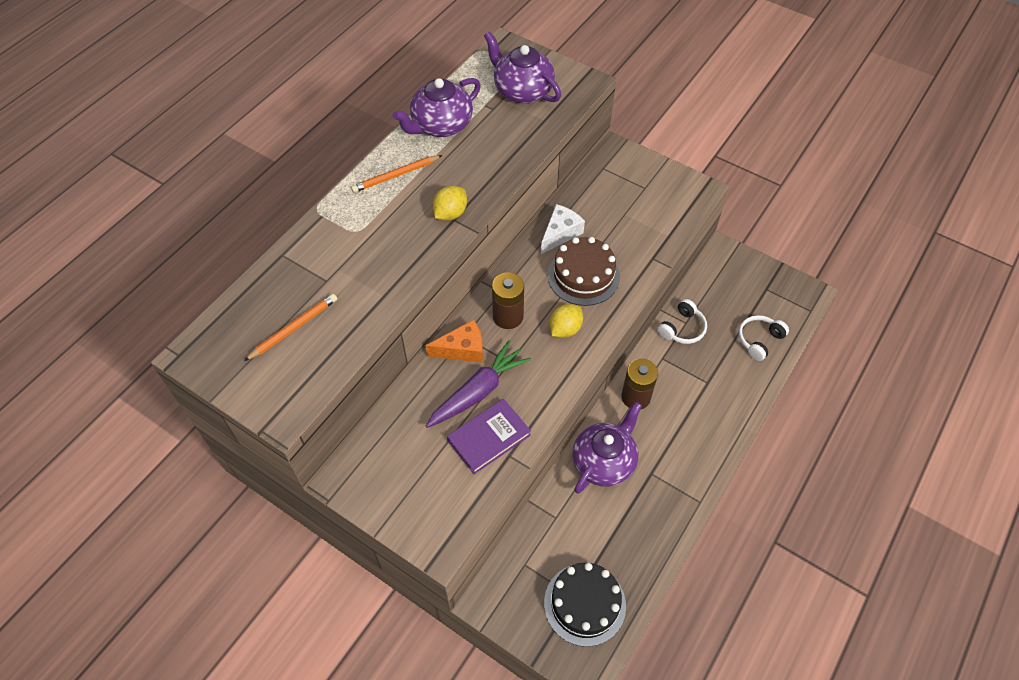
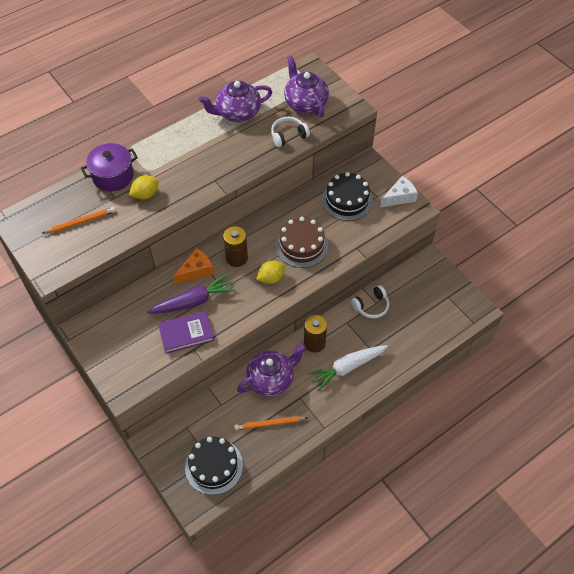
camera: 20 degrees right, 0 degrees up
orange pencil [351,155,443,193] -> orange pencil moved to [234,416,308,430]
orange cheese [426,320,483,363] -> orange cheese turned 45 degrees counterclockwise [173,248,214,284]
yellow lemon [433,186,467,221] -> yellow lemon moved to [129,175,159,199]
white cheese [541,204,585,254] -> white cheese moved to [380,176,418,207]
white headphones [738,315,789,361] -> white headphones moved to [271,117,310,147]
none -> purple pot [81,143,138,191]
none -> white carrot [308,345,388,391]
none -> black cake [322,172,373,221]

